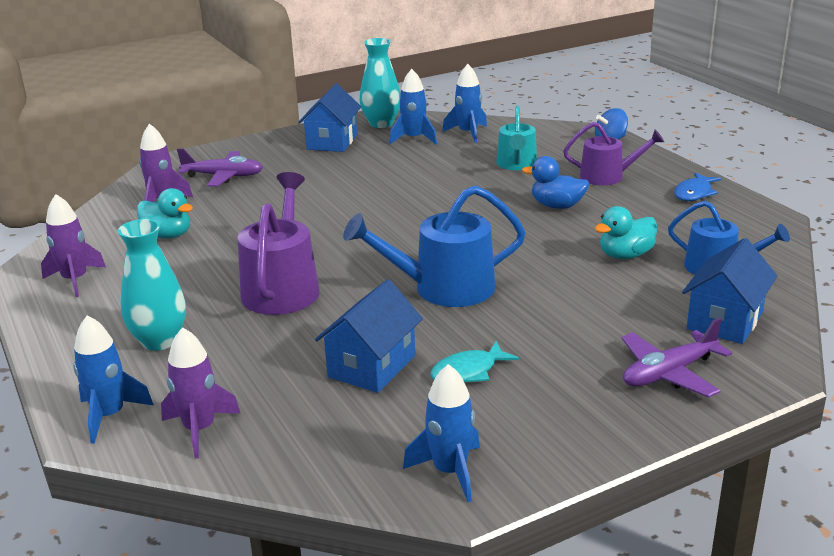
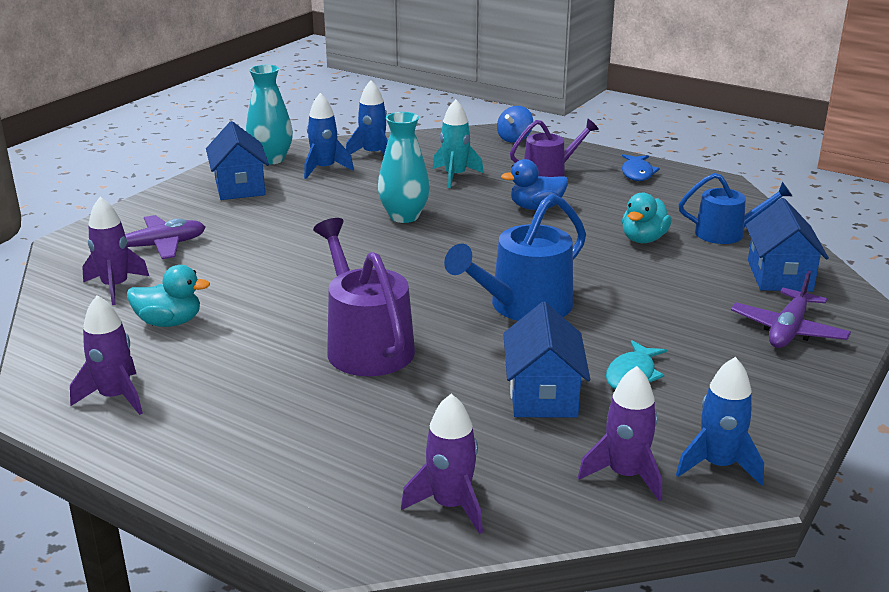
camera: 30 degrees left, 0 degrees up
blue rocket [73,315,154,444] -> none
turquoise vase [118,219,186,351] -> turquoise vase moved to [378,112,430,223]
turquoise watering can [496,106,537,170] -> turquoise rocket [433,99,484,188]
none -> purple rocket [578,366,662,501]

